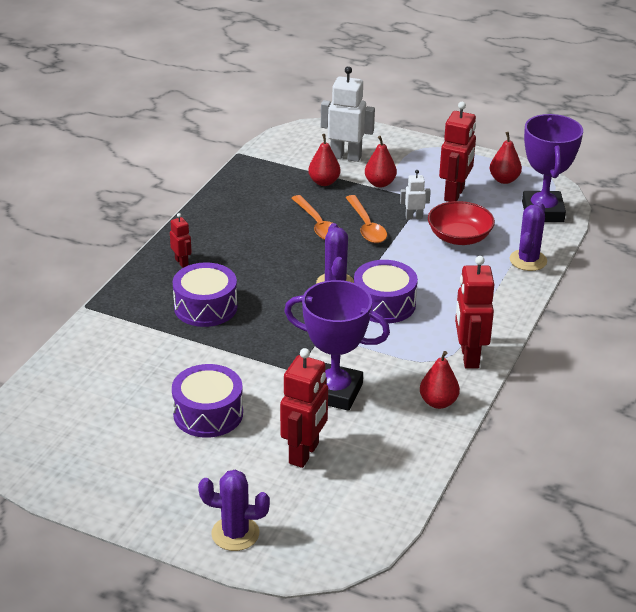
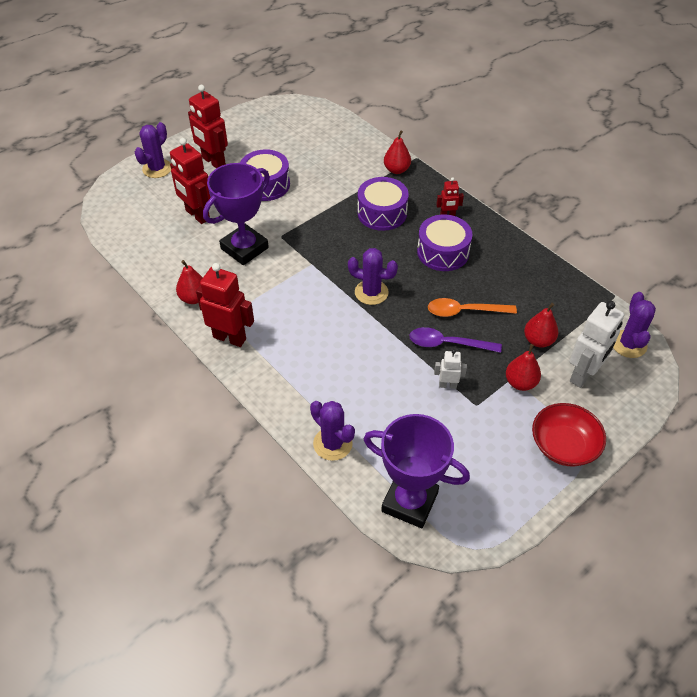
camera: 115 degrees right, 15 degrees up
orange spoon [346,195,387,243] -> purple spoon [409,327,502,353]
purple drum [354,260,418,323] -> purple drum moved to [417,215,473,271]
white robot [400,170,431,220] -> white robot turned 105 degrees counterclockwise [434,349,467,389]
red bowl [428,201,495,245] -> red bowl moved to [532,403,606,467]
red robot [439,102,476,202] -> red robot moved to [188,85,228,168]
red pear [489,132,522,184] -> red pear moved to [384,130,411,174]
none -> purple cactus [613,292,656,358]

